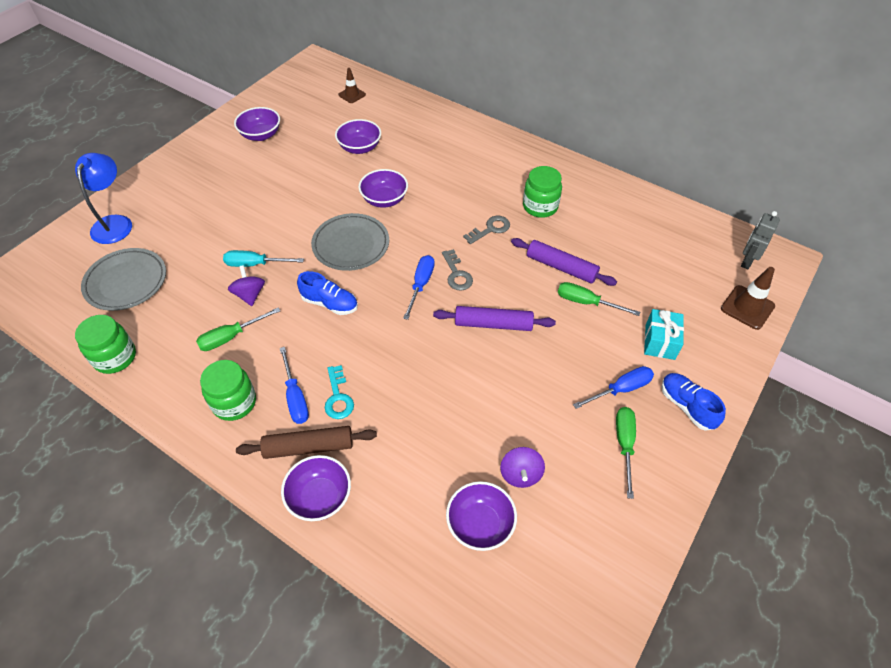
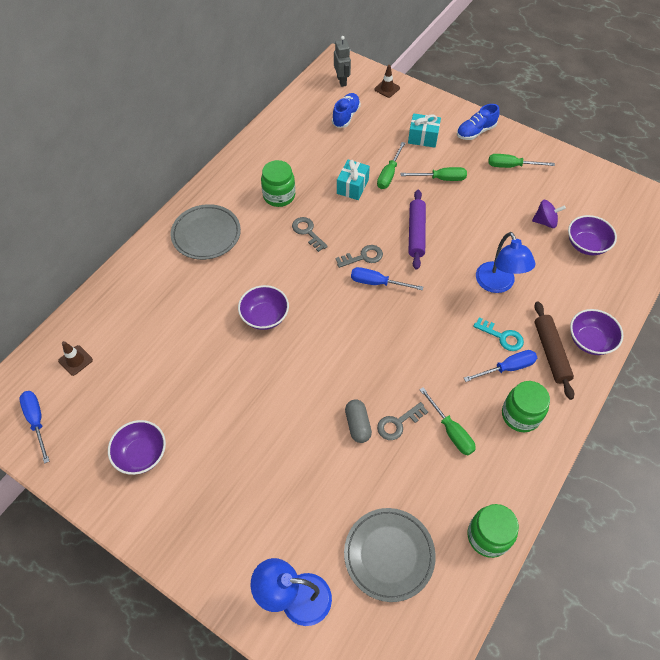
camera: 90 degrees left, 5 degrees up
turquoise screwdriver [223,250,304,267] -> grey capsule [345,400,372,443]
purple spinning top [228,265,265,306] -> grey key [377,402,428,440]
blue shoe [297,271,358,315] -> blue shoe moved to [332,93,361,128]
grey plate [311,213,389,271] -> grey plate moved to [171,204,241,260]
turquoise key [325,365,354,419] -> turquoise key turned 45 degrees clockwise [473,317,524,351]
purple bowl [335,119,381,154] -> none
purple rolling pin [511,238,617,286] -> turquoise gift [337,159,370,200]
blue screwdriver [573,366,654,409] -> blue screwdriver moved to [19,391,49,464]
brown traffic cone [721,267,775,330] -> brown traffic cone [374,65,400,98], size x0.66
grey robot [741,211,780,269] -> grey robot turned 135 degrees counterclockwise [334,36,351,87]
none -> green screwdriver [400,167,467,181]
none -> blue lamp [476,232,536,293]

